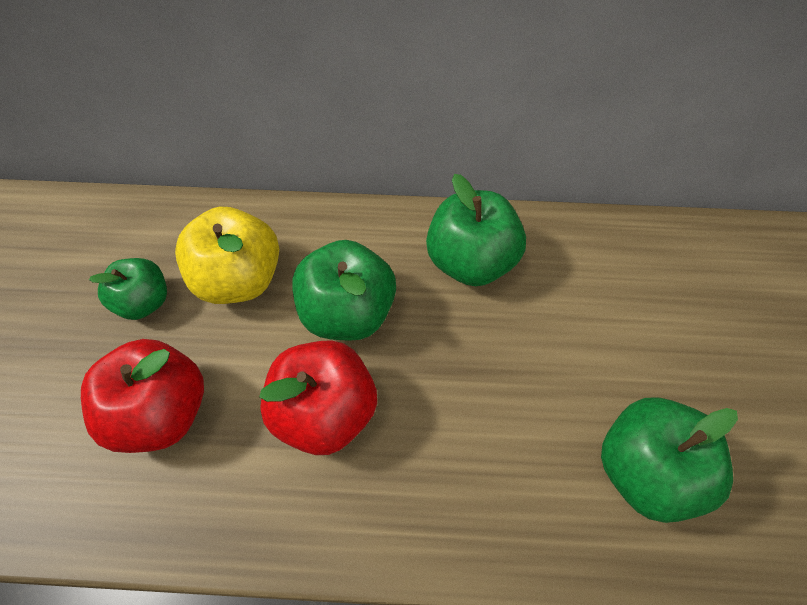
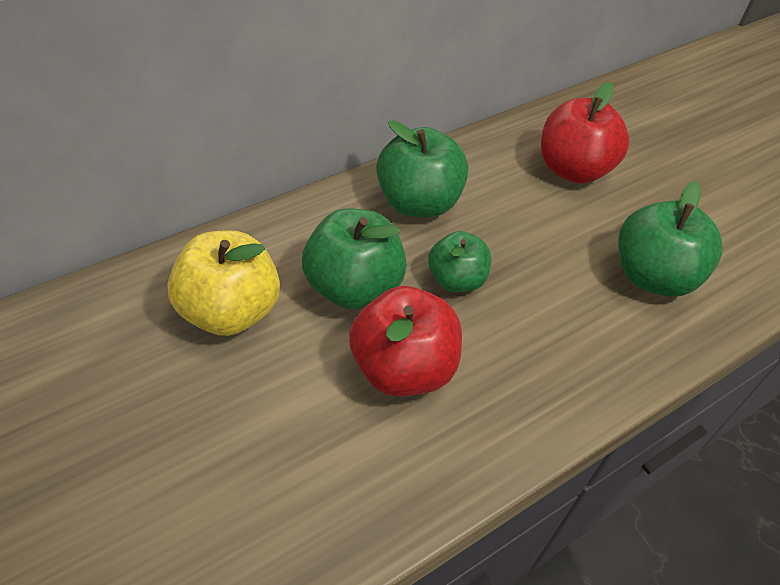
camera: 40 degrees left, 10 degrees down
red apple [81,339,204,453] -> red apple moved to [541,82,630,184]
green apple [89,258,167,320] -> green apple moved to [428,231,491,292]

